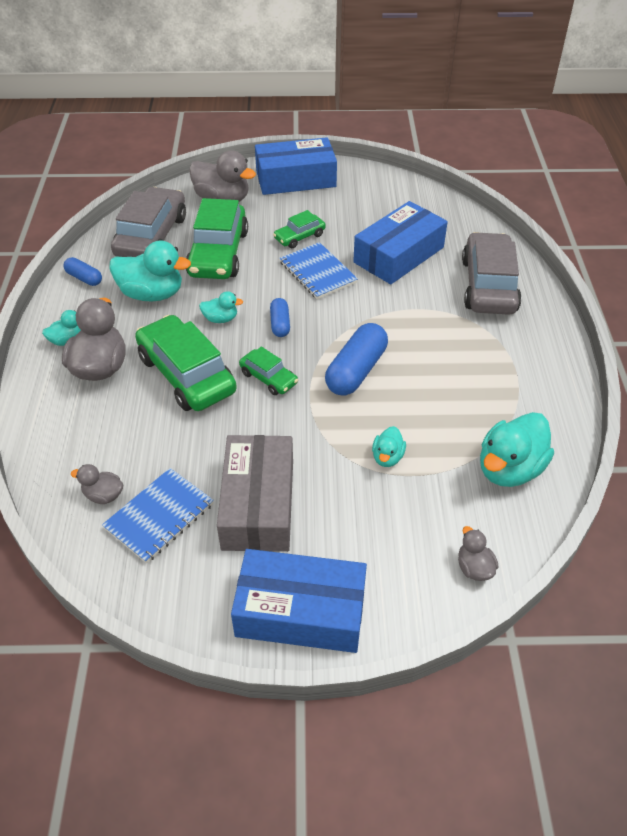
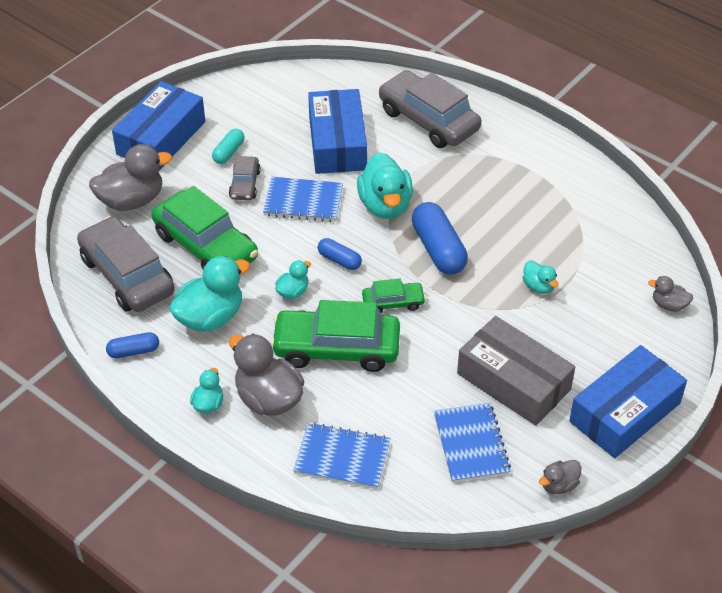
camera: 50 degrees left, 0 degrees up
grey duck [71,464,123,504] -> grey duck moved to [539,460,582,494]
green car [273,210,326,248] -> grey car [229,156,261,200]
turquoise duck [480,412,554,487] -> turquoise duck moved to [357,152,413,219]
none -> turquoise capsule [212,129,245,164]
none -> blue notebook [293,422,391,489]

